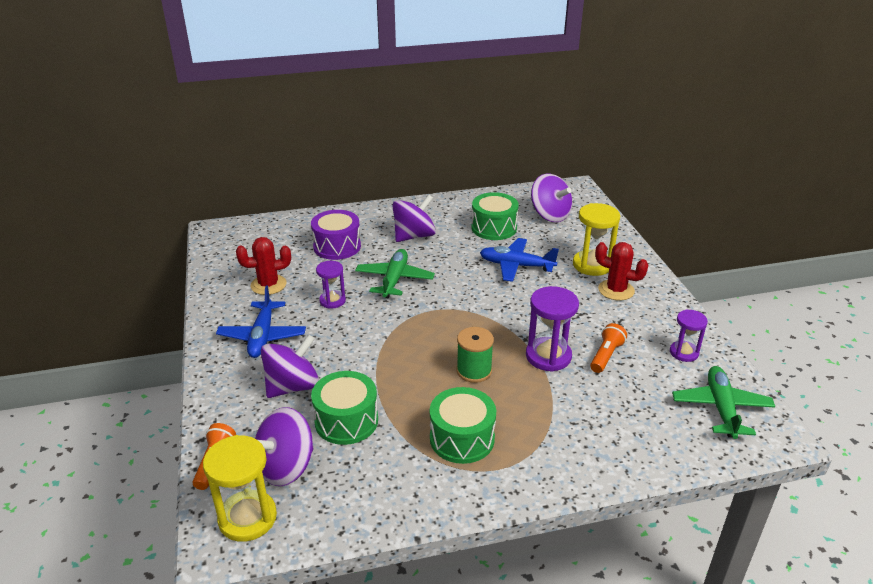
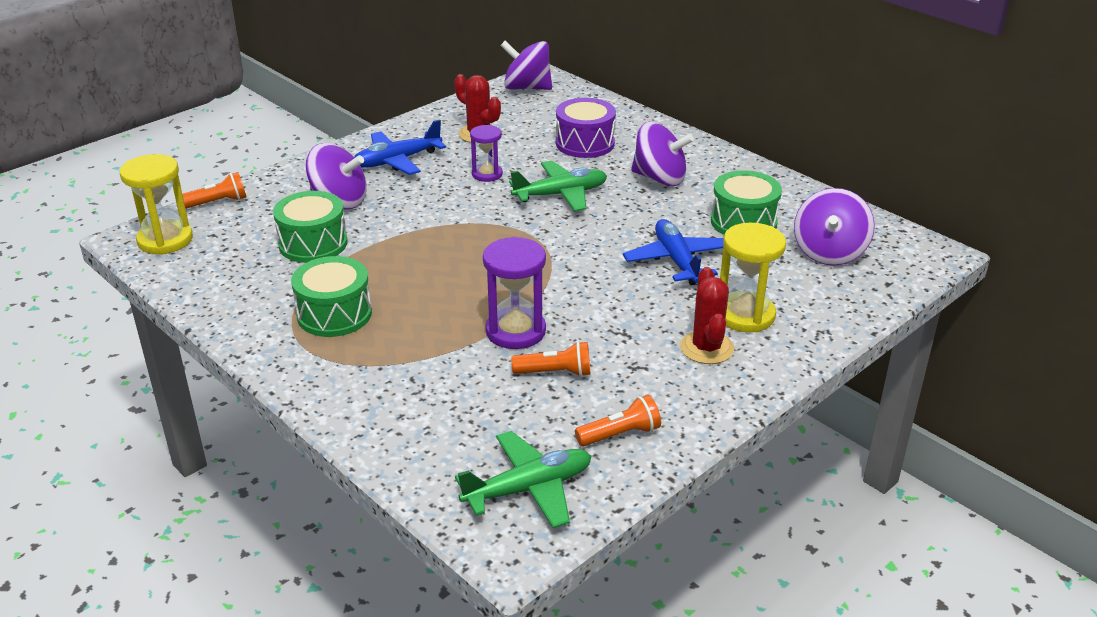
camera: 60 degrees right, 0 degrees up
purple spinning top [255,407,314,486] -> purple spinning top moved to [500,41,552,90]
green spool [456,327,494,383] -> none
purple hourglass [670,310,708,362] -> orange flashlight [575,395,661,447]

